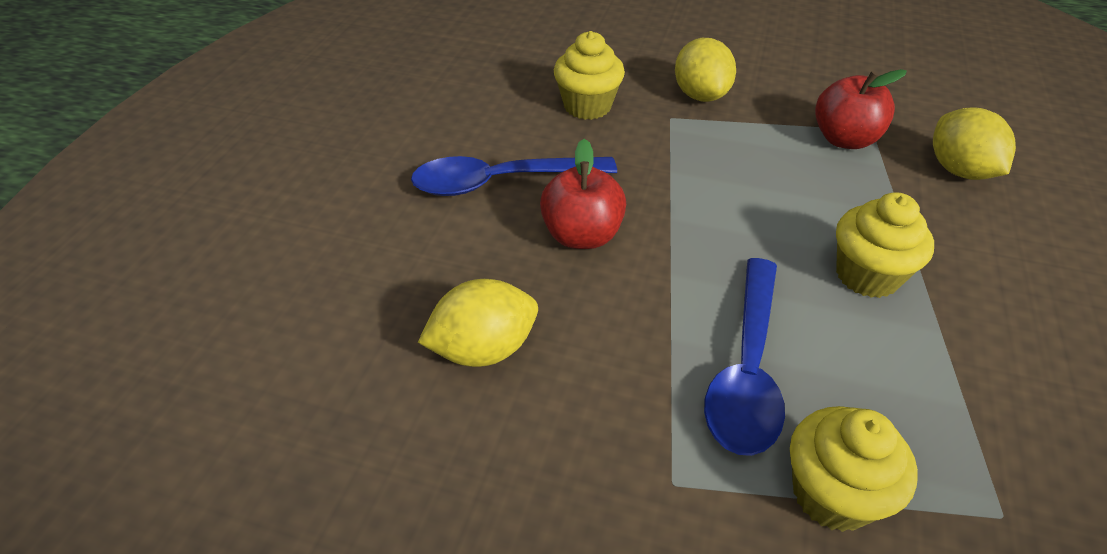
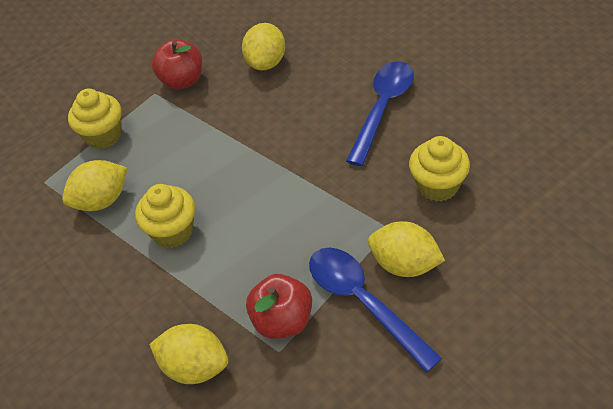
camera: 130 degrees right, 5 degrees up
red apple [540,139,626,249] -> red apple moved to [152,40,202,89]
blue spoon [704,258,785,456] -> blue spoon moved to [309,248,442,373]
none -> yellow lemon [62,160,127,211]

